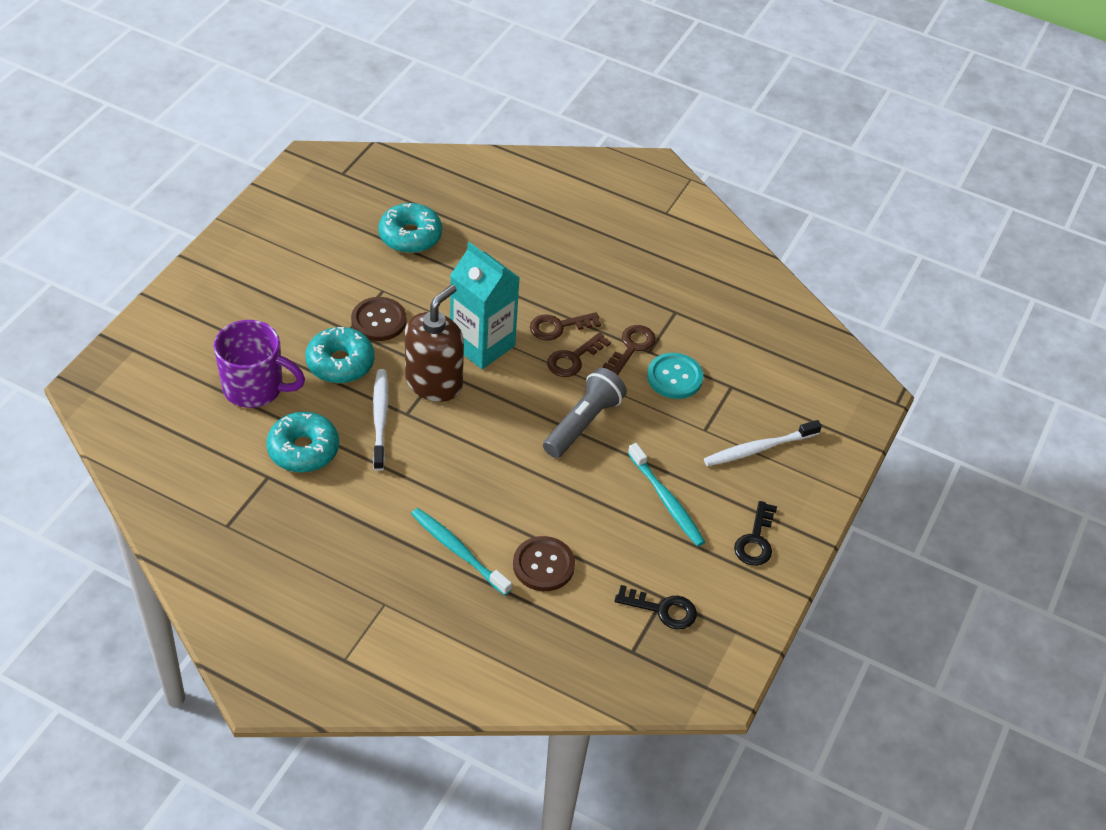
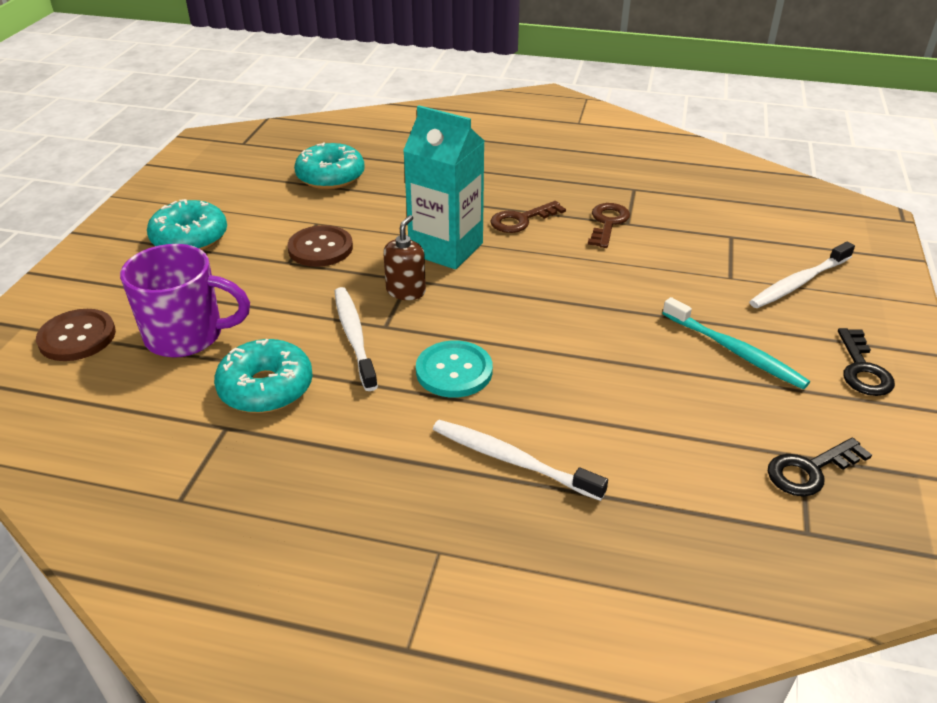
camera: 10 degrees left, 10 degrees down
turquoise donut [306,327,374,383] -> turquoise donut moved to [147,199,227,251]
brown soap dispenser [405,284,464,402] -> brown soap dispenser [383,215,426,300], size x0.55
turquoise toothbrush [411,508,512,596] -> white toothbrush [433,420,608,501]
brown button [513,536,575,591] -> brown button moved to [36,309,116,361]
grey flashlight [543,368,627,458] -> none
brown key [547,332,611,377] -> none
black key [615,585,697,629] -> black key turned 150 degrees clockwise [768,438,872,497]
turquoise button [647,353,703,399] -> turquoise button moved to [416,340,493,398]

